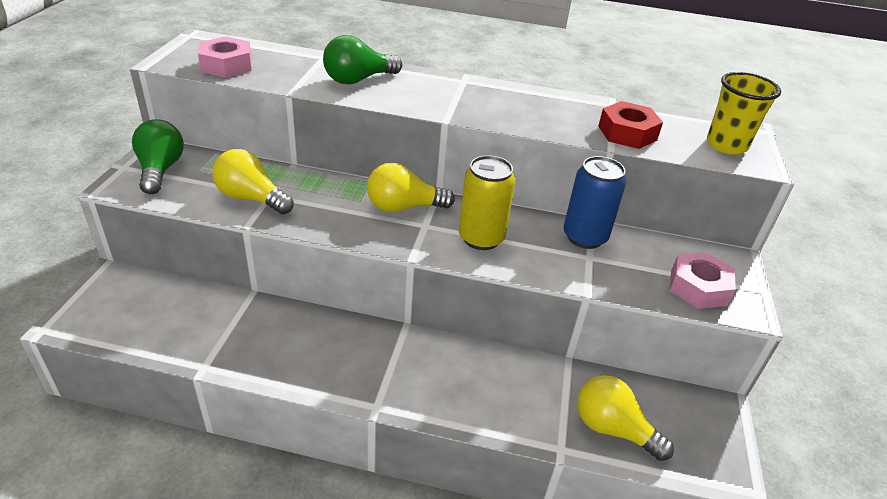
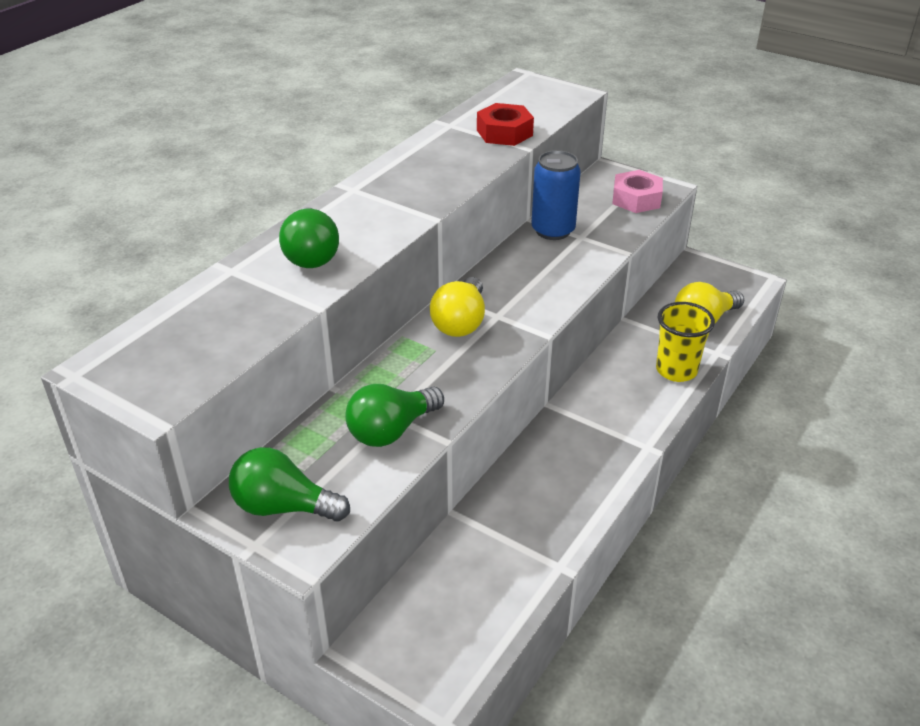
camera: 65 degrees left, 0 degrees up
pink nut [198,36,252,78] -> none
yellow light bulb [212,149,294,214] -> green light bulb [345,384,444,447]
yellow can [459,155,515,250] -> none
yellow cup [707,72,781,155] -> yellow cup moved to [656,302,715,382]

